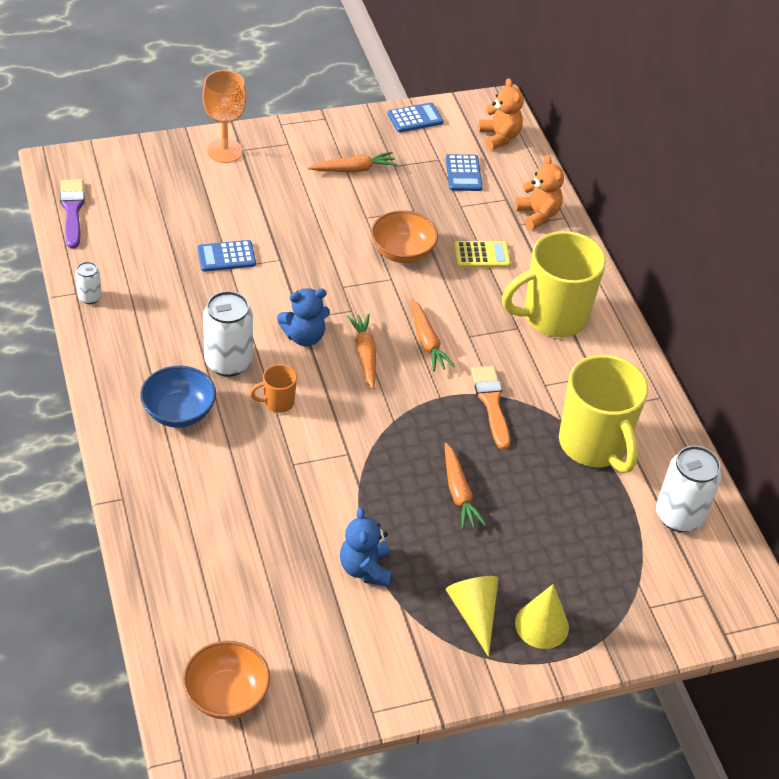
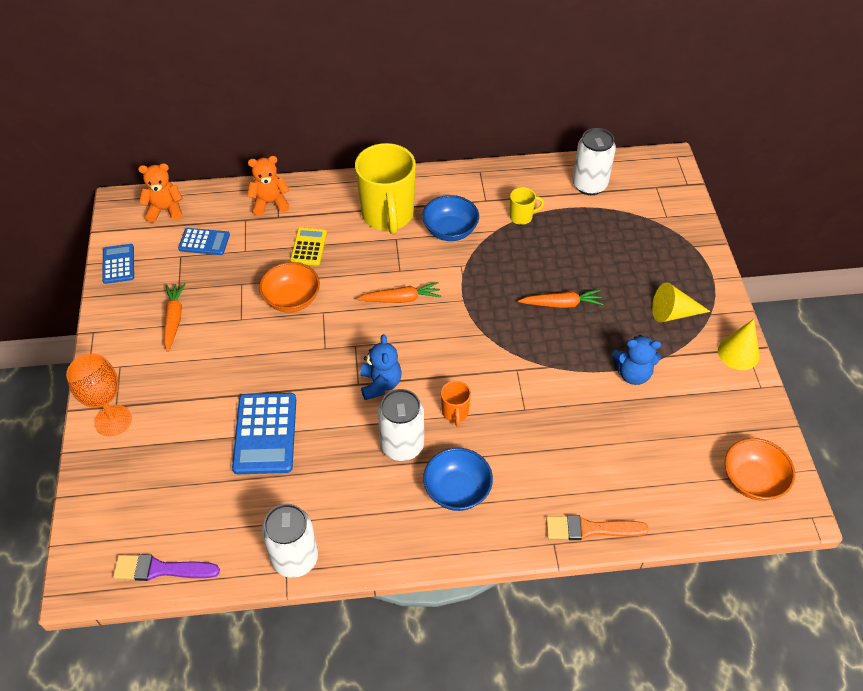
camera: 75 degrees left, 5 degrees up
white can [75,262,102,304] -> white can [262,504,318,578], size x1.97
blue calculator [198,240,256,272] -> blue calculator [232,393,296,474], size x1.69
orange carrot [347,313,376,389] -> none
orange brush [471,366,510,450] -> orange brush moved to [546,515,649,540]
yellow cone [515,584,569,649] -> yellow cone moved to [718,319,760,370]
yellow mug [559,355,648,473] -> yellow mug [510,187,544,225], size x0.44
none -> blue bowl [422,195,479,241]

